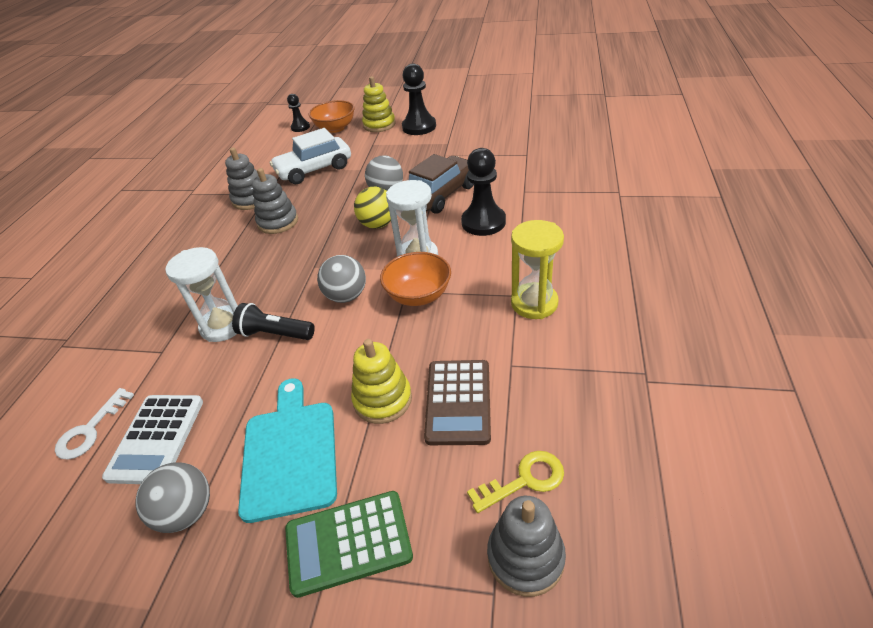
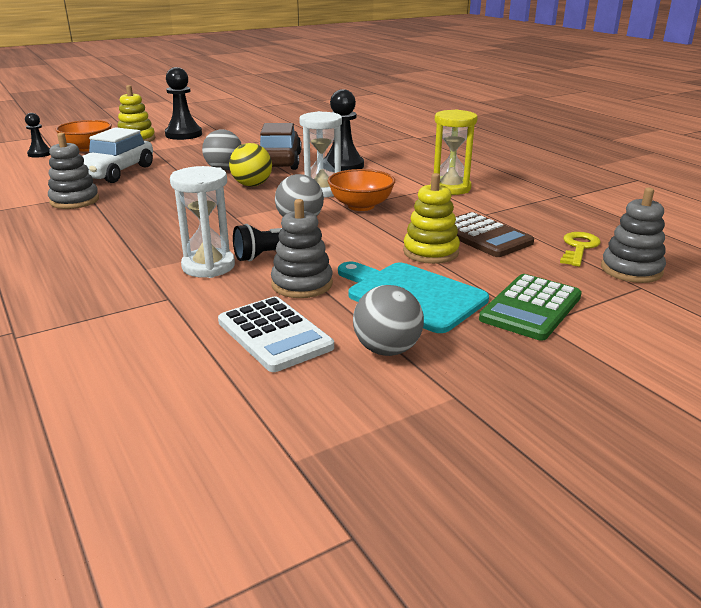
camera: 45 degrees left, 15 degrees down
white key [55,388,134,460] -> none
grey stacking toy [252,168,298,234] -> grey stacking toy moved to [271,199,333,298]

